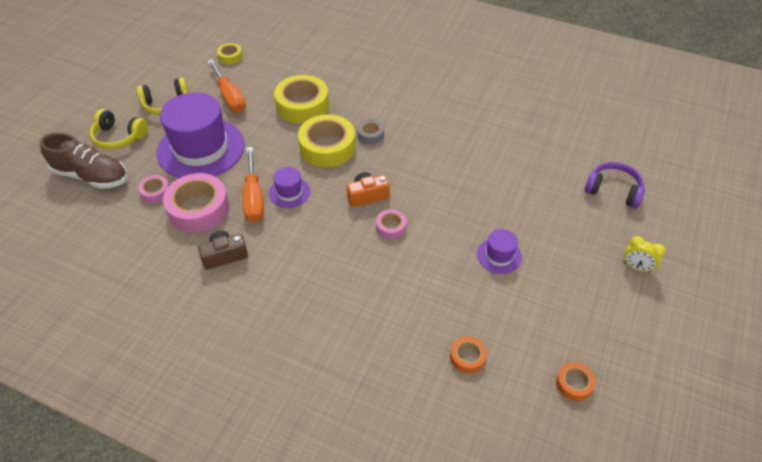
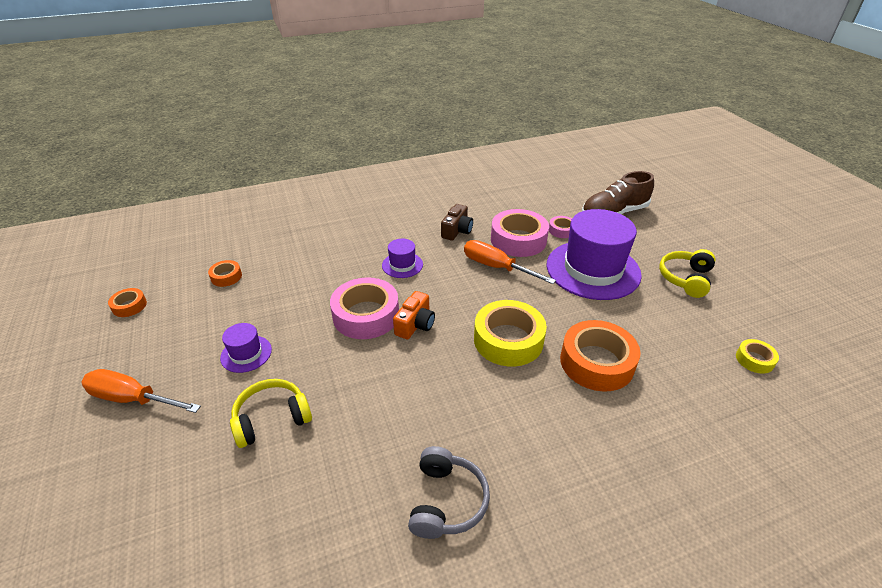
camera: 135 degrees right, 10 degrees down
yellow headphones [90,109,148,150] -> yellow headphones moved to [230,379,312,448]
orange screwdriver [207,60,246,113] -> orange screwdriver moved to [81,369,201,413]
purple hat [269,167,310,208] -> purple hat moved to [382,239,423,278]
yellow tape [274,75,329,123] -> orange tape [560,320,641,392]
grey tape [357,119,384,144] -> none
pink tape [376,209,406,239] -> pink tape [330,277,399,339], size x2.05
purple headphones [585,162,645,209] -> none
yellow clock [624,236,665,273] -> none
none -> grey headphones [408,446,490,539]

